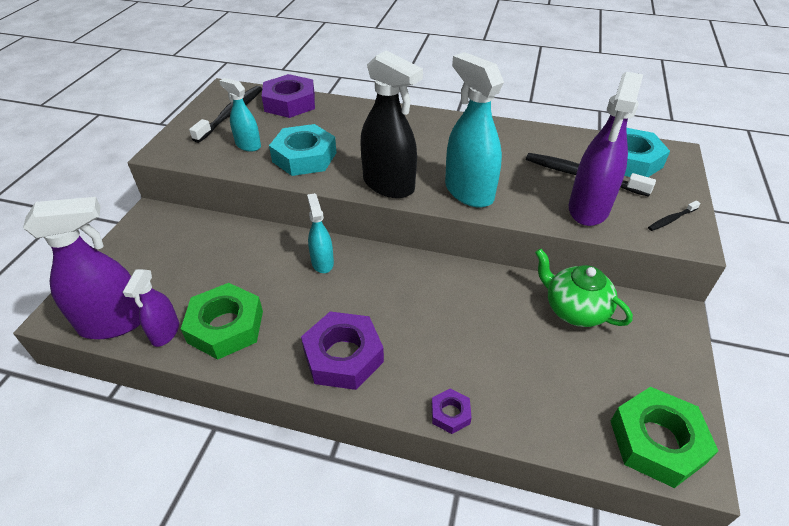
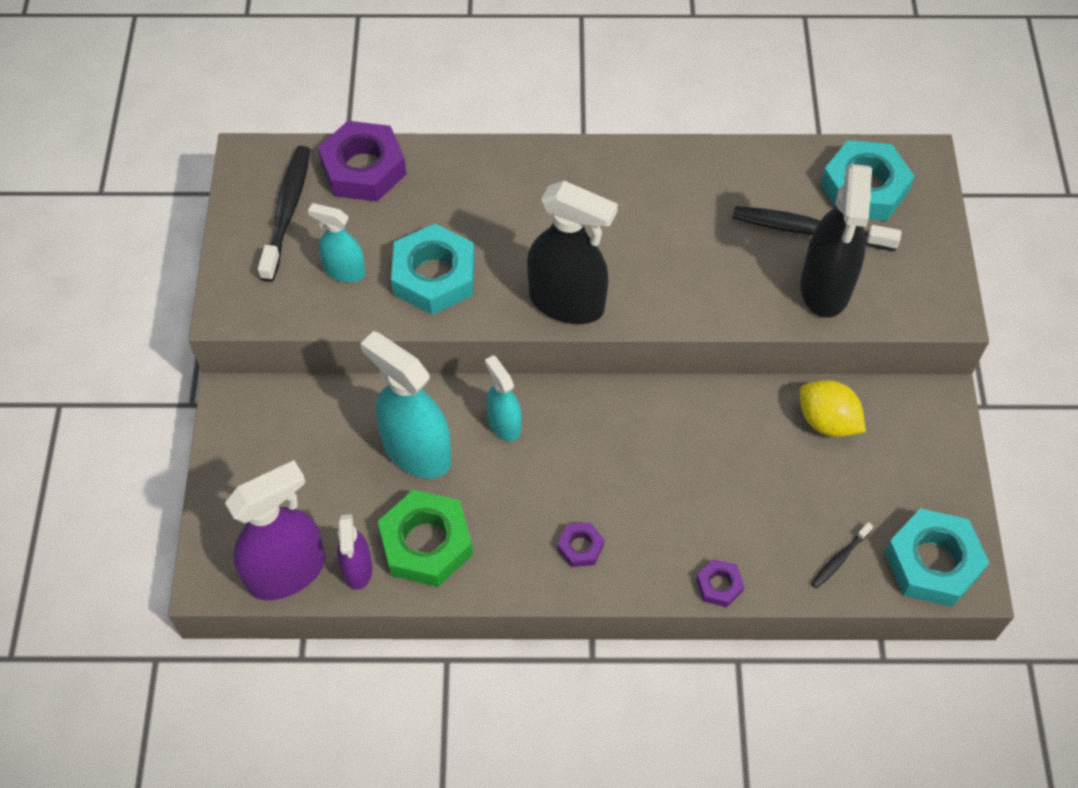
camera: 15 degrees left, 15 degrees up
purple nut [301,312,384,390] -> purple nut [557,522,604,567], size x0.48
turquoise spray bottle [445,52,504,208] -> turquoise spray bottle moved to [360,331,451,479]
green teapot [535,249,633,327] -> yellow lemon [799,380,866,437]
purple spray bottle [569,72,643,226] -> black spray bottle [801,164,872,318]
green nut [611,387,718,488] -> turquoise nut [884,508,989,607]
black toothbrush [648,201,700,231] -> black toothbrush moved to [811,522,873,588]

